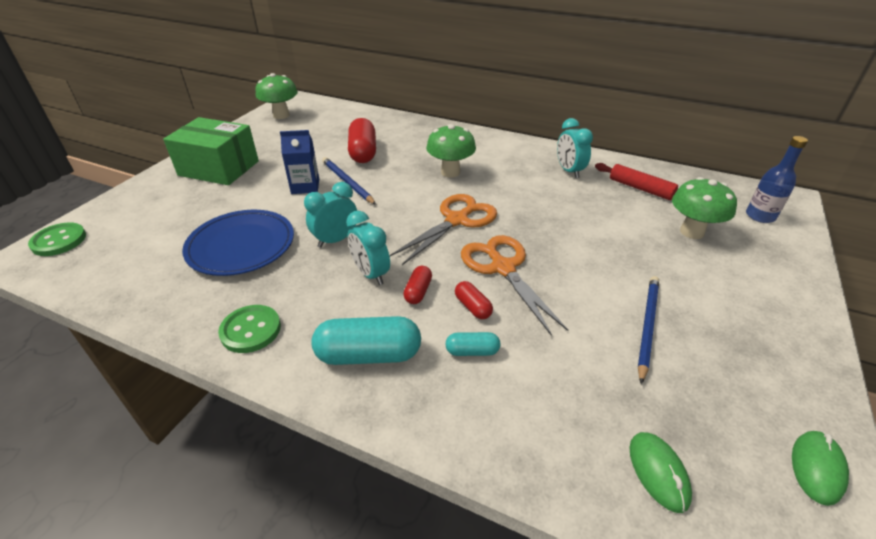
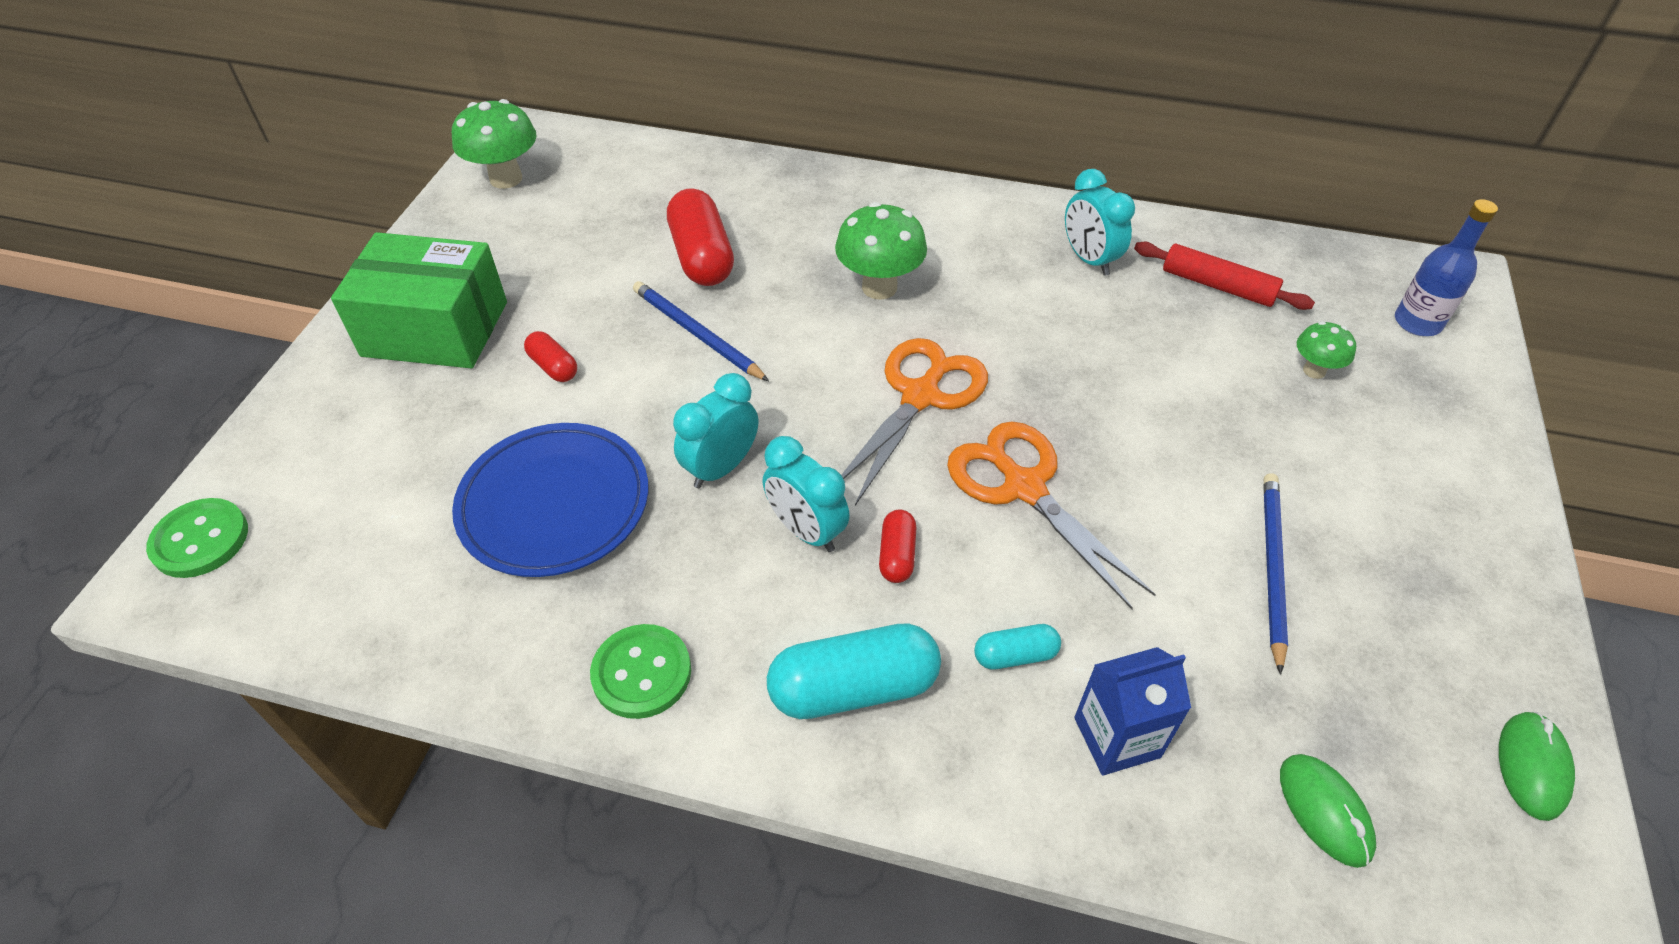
camera: 10 degrees left, 10 degrees up
blue carton [280,130,319,194] -> blue carton moved to [1074,647,1191,776]
red capsule [455,281,493,319] -> red capsule moved to [524,331,577,382]
green mushroom [672,177,737,239] -> green mushroom [1297,321,1356,379], size x0.57

